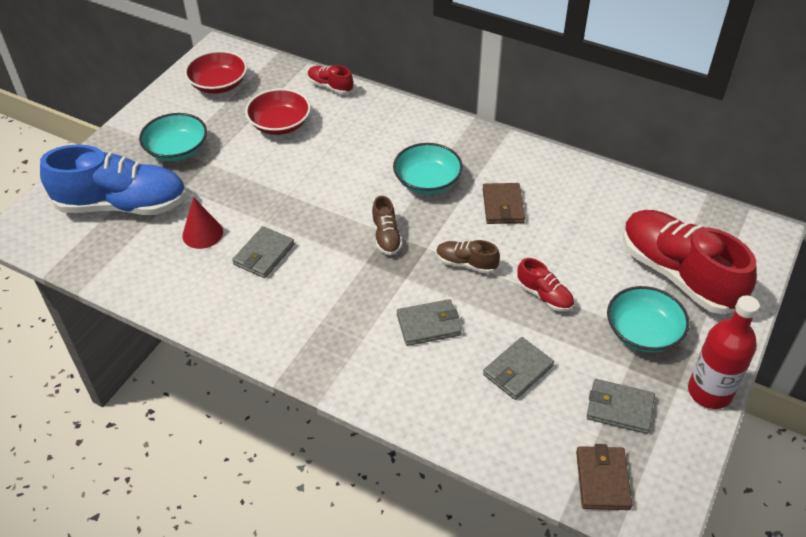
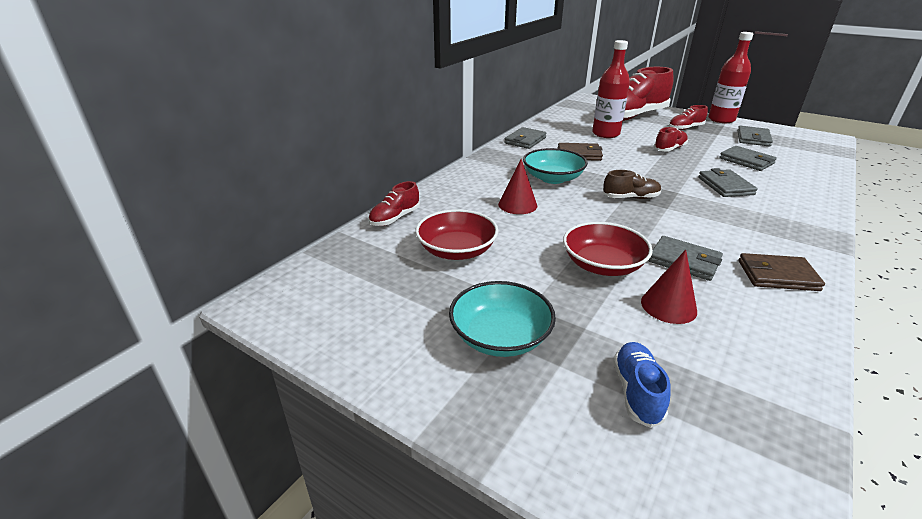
camera: 85 degrees left, 15 degrees down
blue shoe [40,144,187,215] -> blue shoe [613,342,671,428], size x0.45
red bowl [185,50,247,94] -> red bowl moved to [563,222,653,276]
brown shoe [436,240,500,274] -> none
brown wallet [576,444,632,510] -> brown wallet moved to [739,253,825,291]
turquoise bowl [607,286,690,352] -> red shoe [669,105,708,130]
none -> red cone [498,159,537,214]
none -> grey wallet [504,127,547,149]
none -> red bottle [592,40,630,138]

